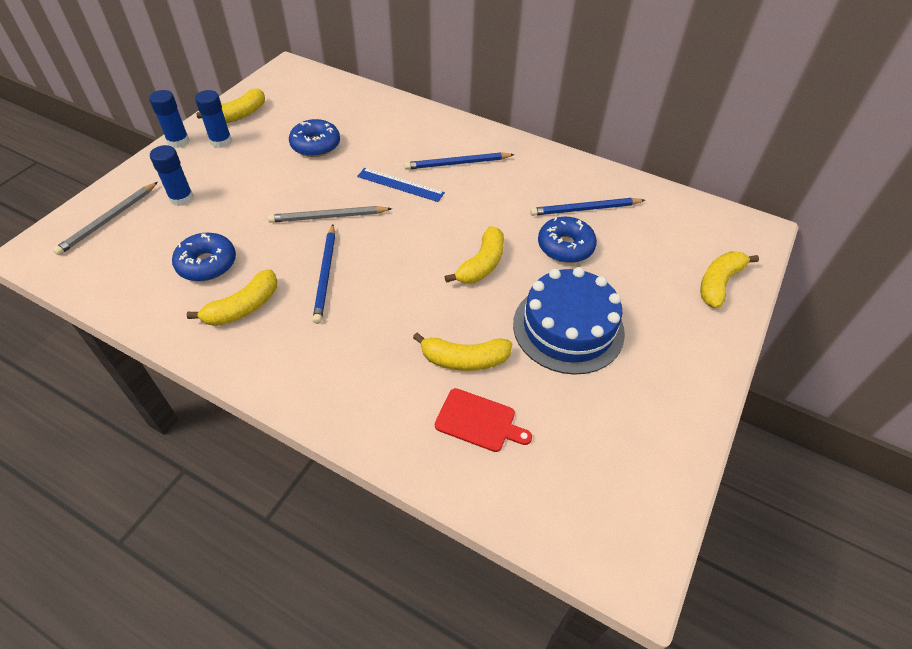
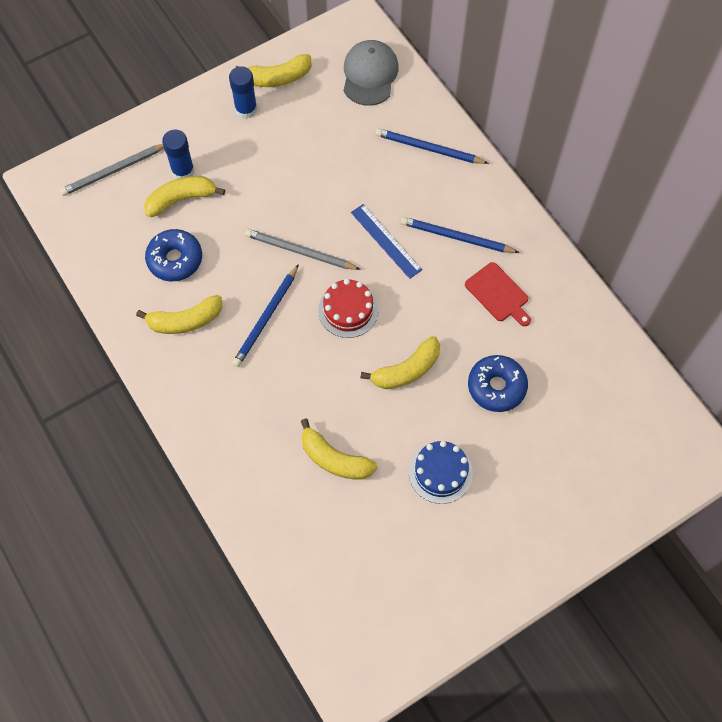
camera: 30 degrees right, 15 degrees up
blue glue stick [149,90,190,148] -> none
blue donut [289,119,340,157] -> none
red cutting board [435,388,532,452] -> red cutting board moved to [465,262,531,326]
blue cake [513,267,625,375] -> blue cake [409,441,473,504], size x0.60
blue pencil [530,198,645,216] -> blue pencil moved to [375,128,489,164]
yellow banana [700,251,759,308] -> yellow banana moved to [144,176,225,217]
none -> red cake [318,279,378,338]
none -> grey cap [343,40,399,106]

